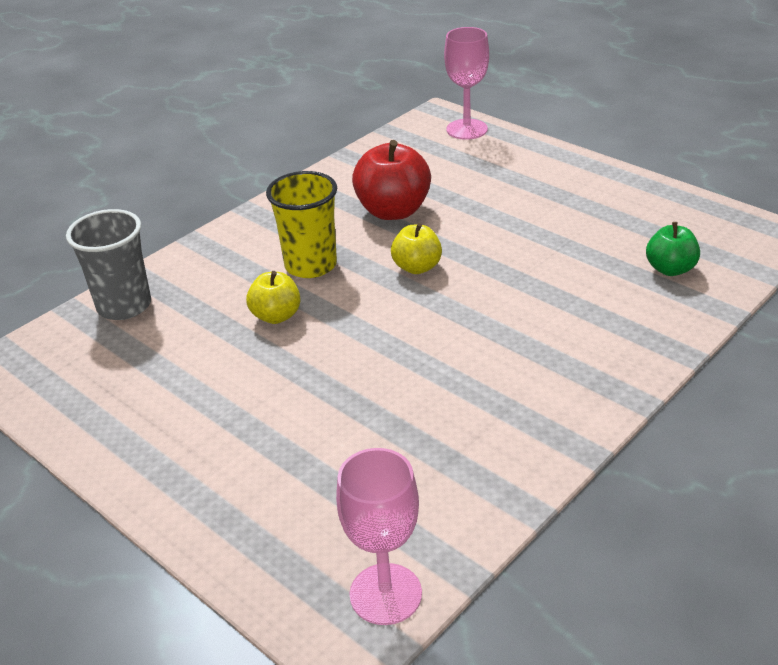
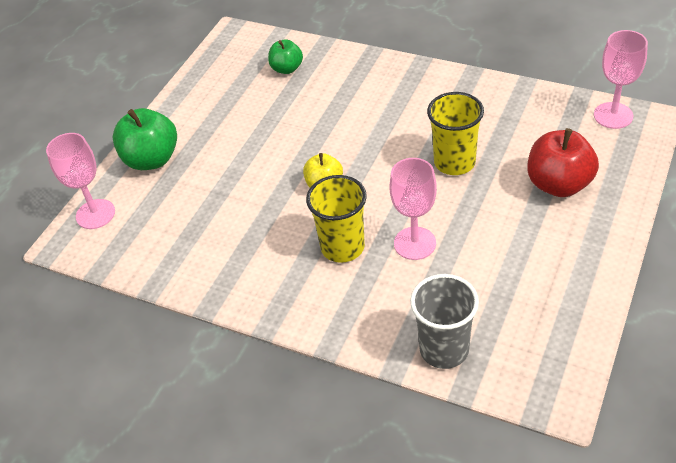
camera: 105 degrees left, 10 degrees up
yellow apple [246,271,300,324] -> pink goblet [390,158,437,260]
red apple [352,140,431,220] -> red apple moved to [528,128,599,197]
none -> green apple [113,108,177,170]
none -> yellow cup [427,92,484,175]

